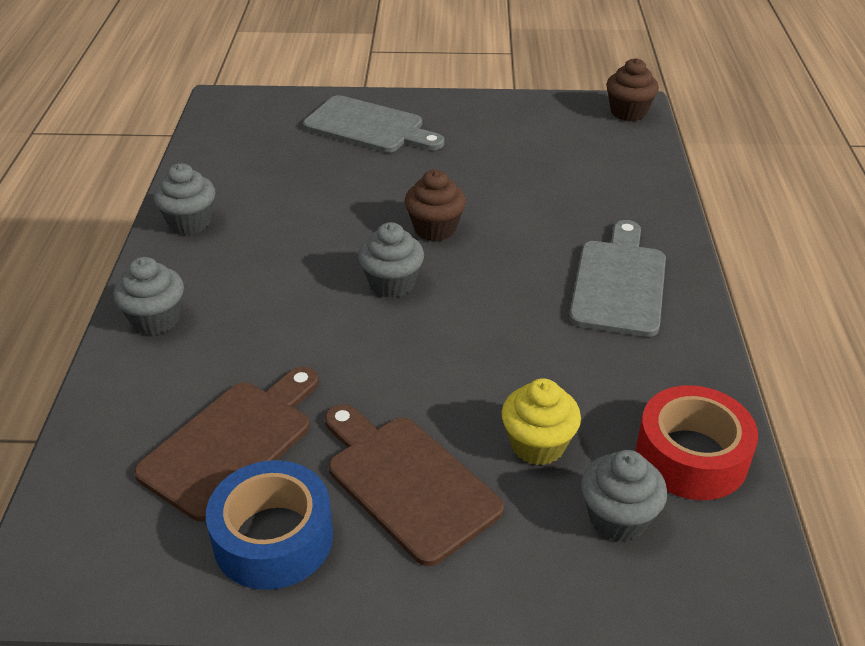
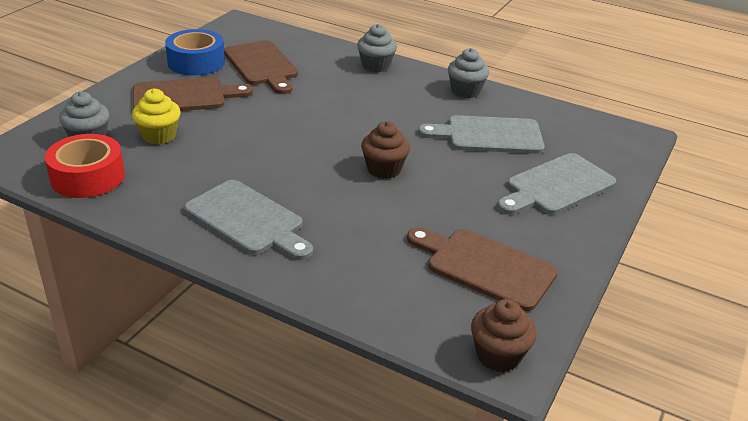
camera: 115 degrees right, 5 degrees down
grey cupcake [358,222,424,298] -> none
none -> brown cutting board [407,228,558,311]
none -> grey cutting board [418,115,544,154]

